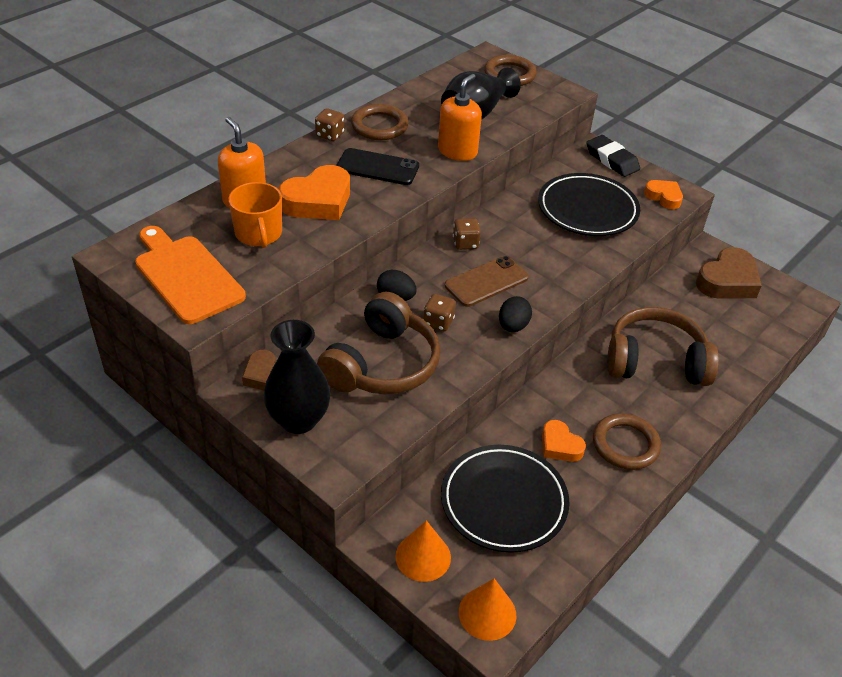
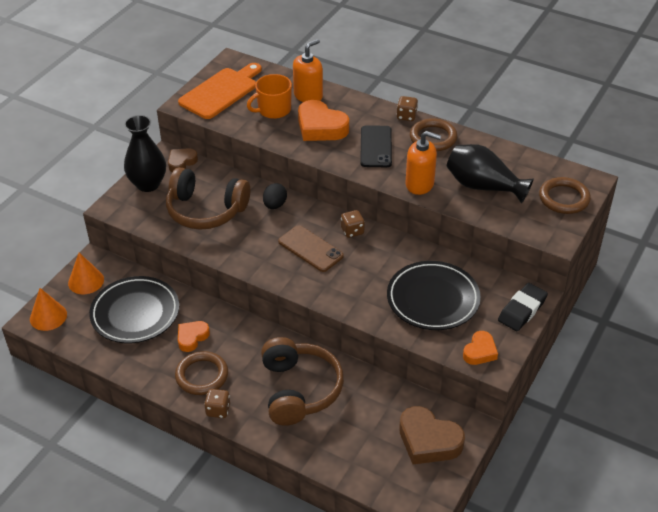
camera: 80 degrees right, 0 degrees up
brown dice [423,294,456,331] -> brown dice moved to [204,389,230,418]
black egg [499,296,532,332] -> none

